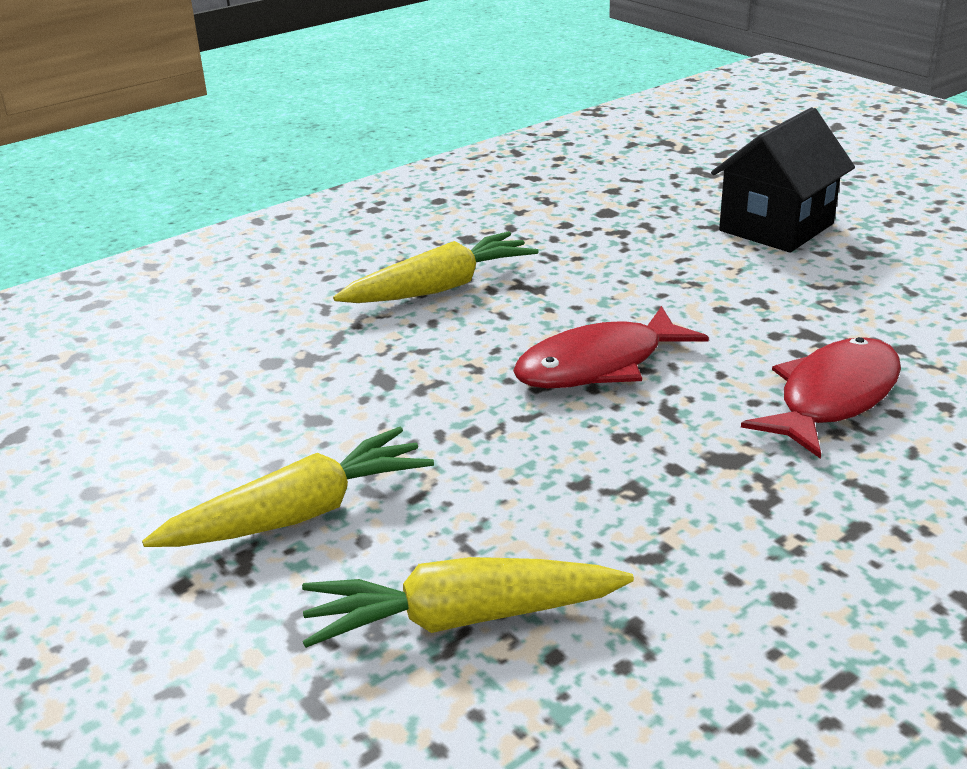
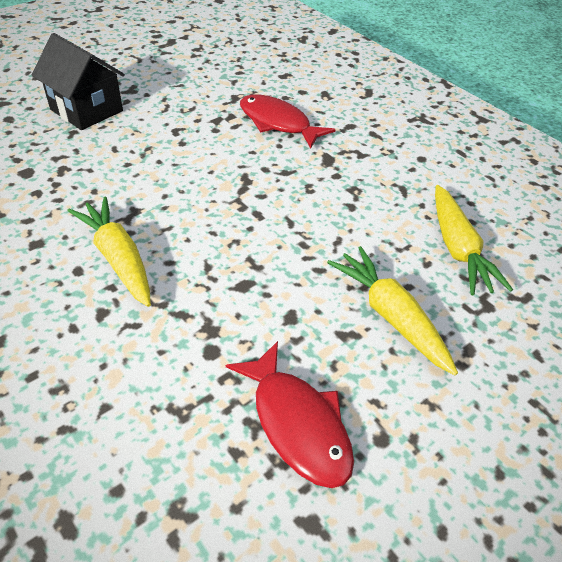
camera: 95 degrees left, 15 degrees up
red fish [513,306,709,388] -> red fish moved to [226,341,354,488]

